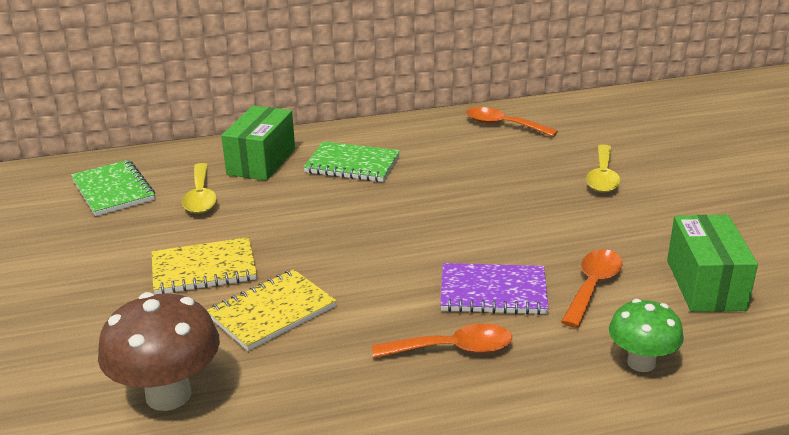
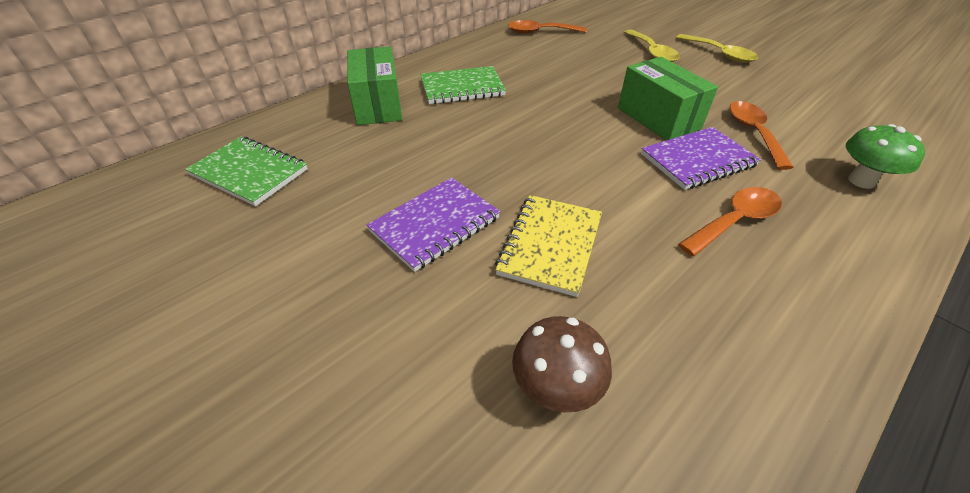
camera: 30 degrees left, 15 degrees up
brown mushroom [98,292,220,411] -> brown mushroom [512,316,612,412], size x0.64
yellow notebook [152,237,257,294] -> purple notebook [367,177,500,272]
yellow spoon [182,163,217,214] -> yellow spoon moved to [676,34,758,63]
green box [667,215,758,312] -> green box moved to [618,57,718,140]

